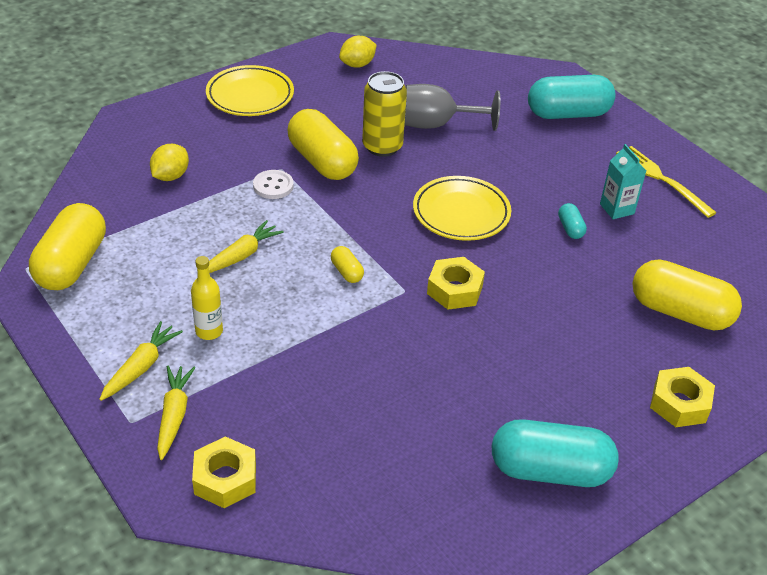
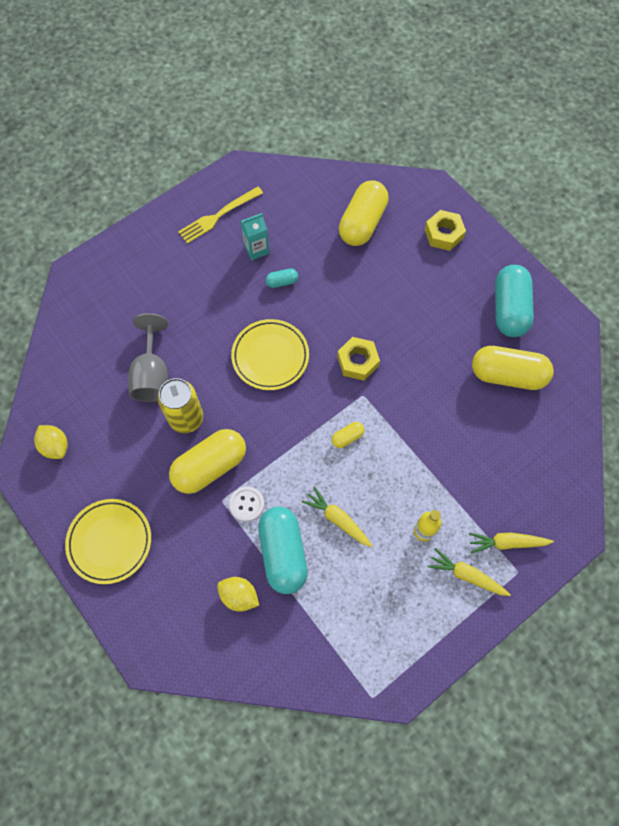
camera: 90 degrees left, 25 degrees up
yellow capsule [29,203,106,290] -> yellow capsule moved to [472,346,554,390]
yellow nut [192,436,256,508] -> none
turquoise capsule [528,75,616,119] -> turquoise capsule moved to [258,506,308,594]

